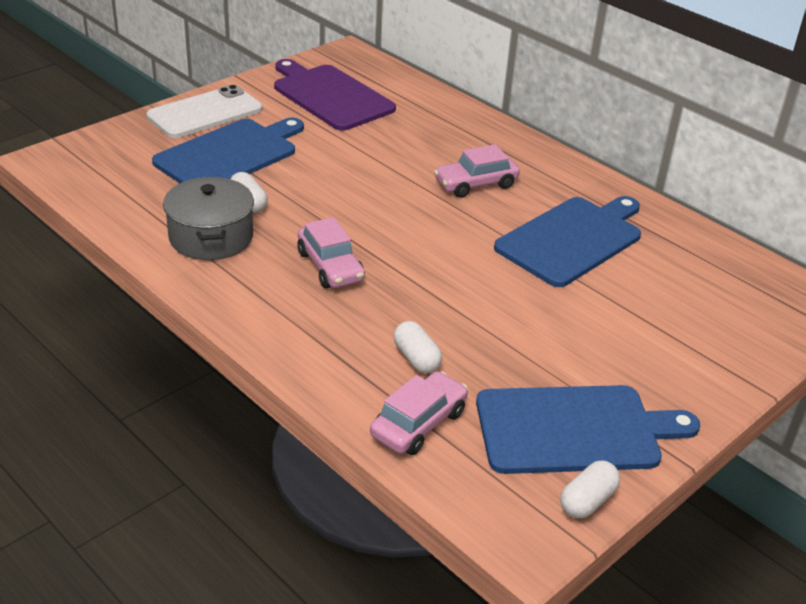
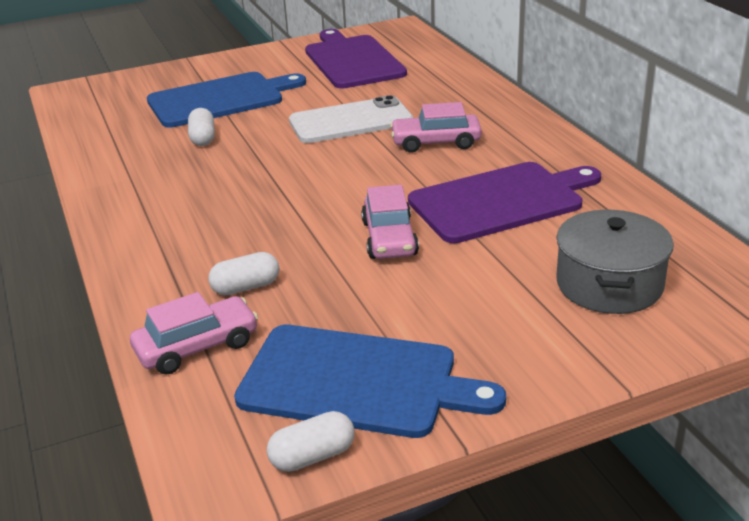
camera: 25 degrees right, 5 degrees down
white phone [146,85,262,138] -> white phone moved to [289,95,413,143]
grey pot [163,177,254,260] -> grey pot moved to [556,210,673,314]
pink car [297,217,365,288] -> pink car moved to [361,185,419,259]
white capsule [394,321,442,373] -> white capsule turned 75 degrees clockwise [208,252,279,295]
blue cutting board [494,196,641,287] -> purple cutting board [408,162,601,243]

